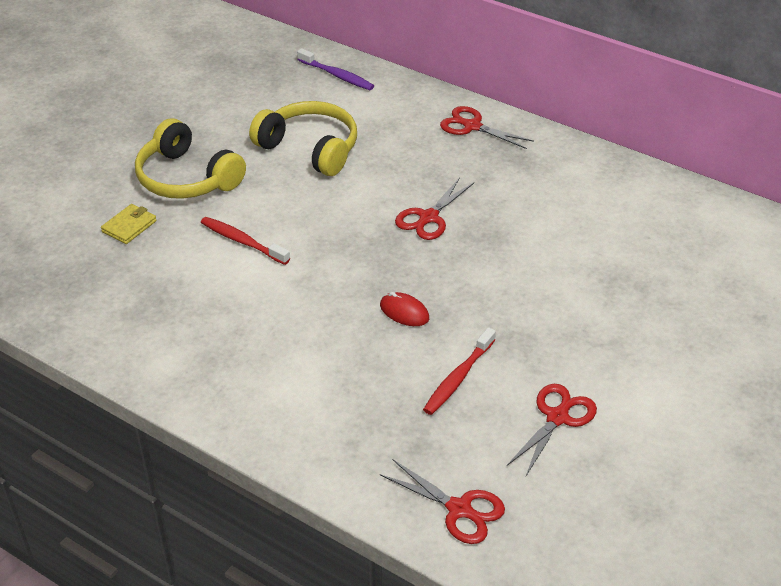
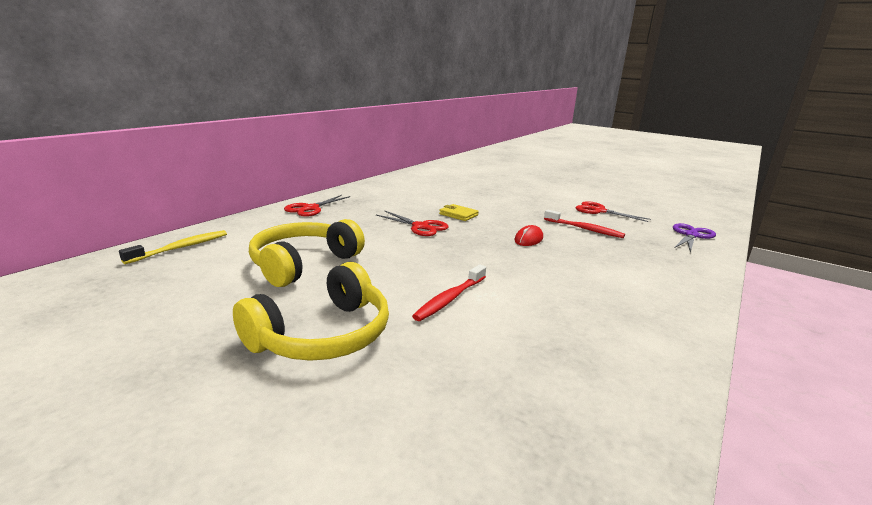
camera: 90 degrees left, 20 degrees down
yellow wallet [101,204,157,244] -> yellow wallet moved to [439,204,479,221]
purple toothbrush [297,48,374,90] -> yellow toothbrush [119,230,227,264]
red scissors [380,459,505,544] -> purple scissors [673,223,716,253]

